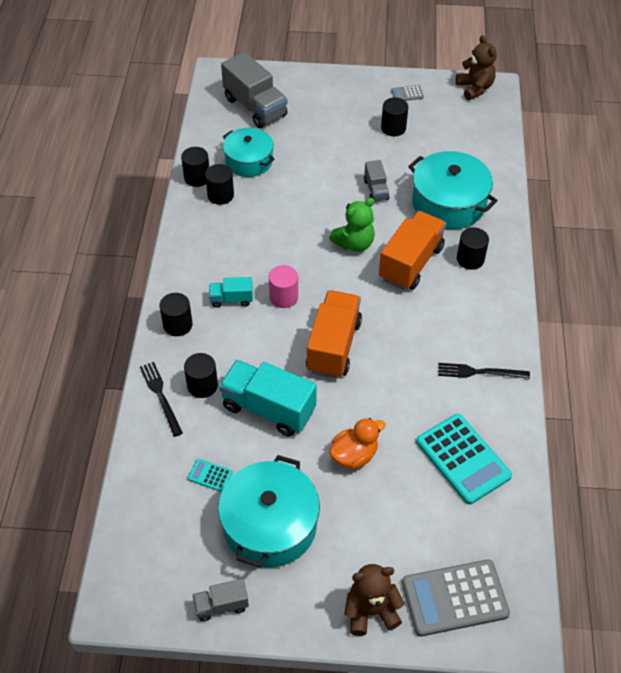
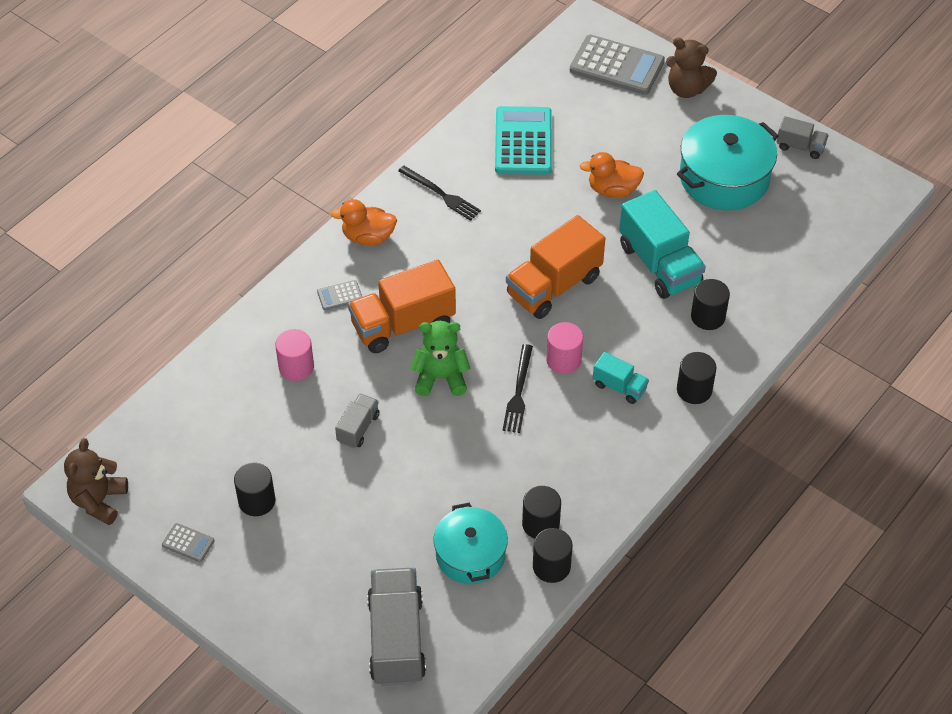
camera: 145 degrees left, 0 degrees up
black fork [140,362,183,437] -> black fork moved to [502,344,533,433]
turquoise calculator [188,459,233,492] -> none
turquoise pot [408,151,498,229] -> pink cylinder [275,329,314,381]
black cylinder [457,227,489,270] -> grey calculator [317,280,362,310]
none -> orange duck [330,199,397,246]

